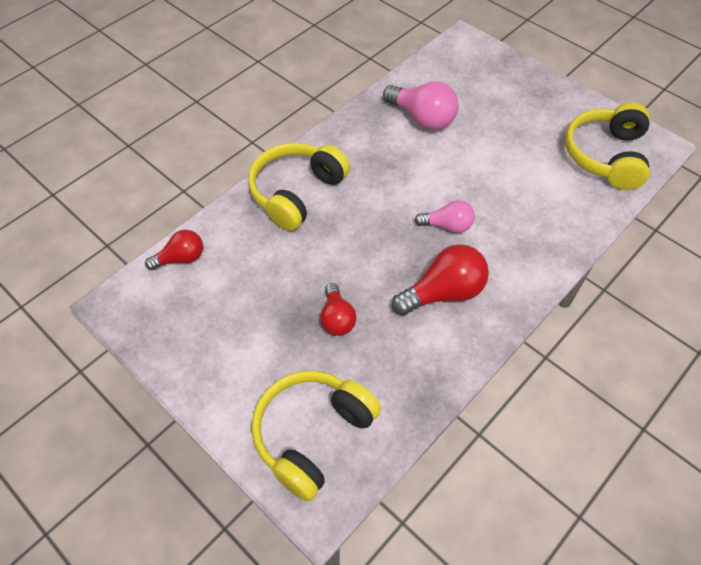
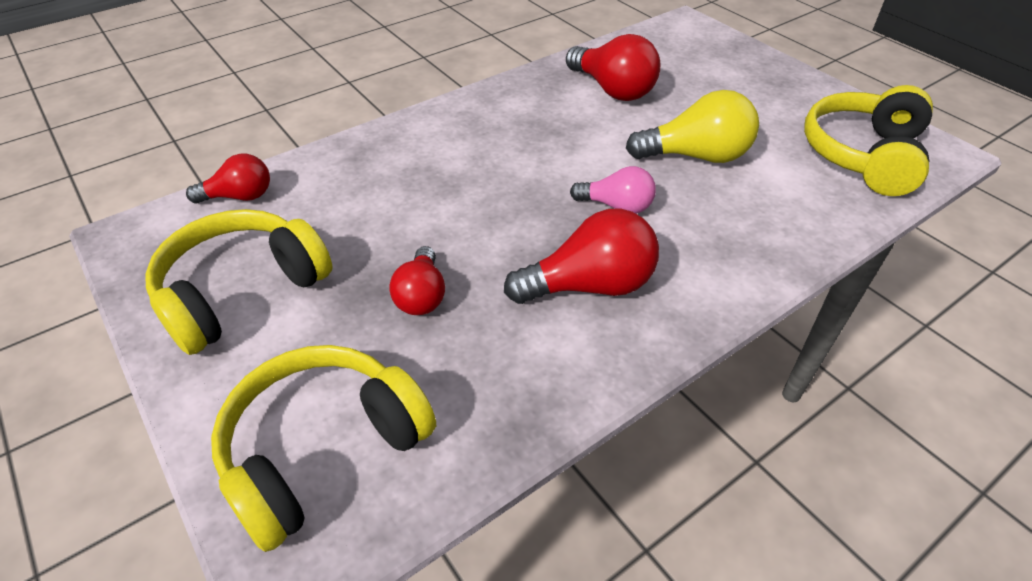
camera: 10 degrees right, 10 degrees down
yellow headphones [248,143,350,231] -> yellow headphones moved to [145,209,332,355]
pink light bulb [383,81,459,130] -> red light bulb [566,34,660,101]
none -> yellow light bulb [626,90,759,163]

